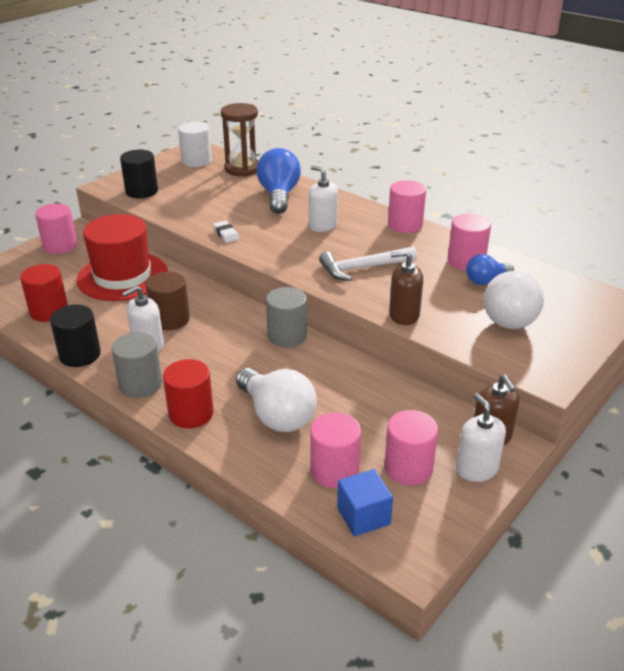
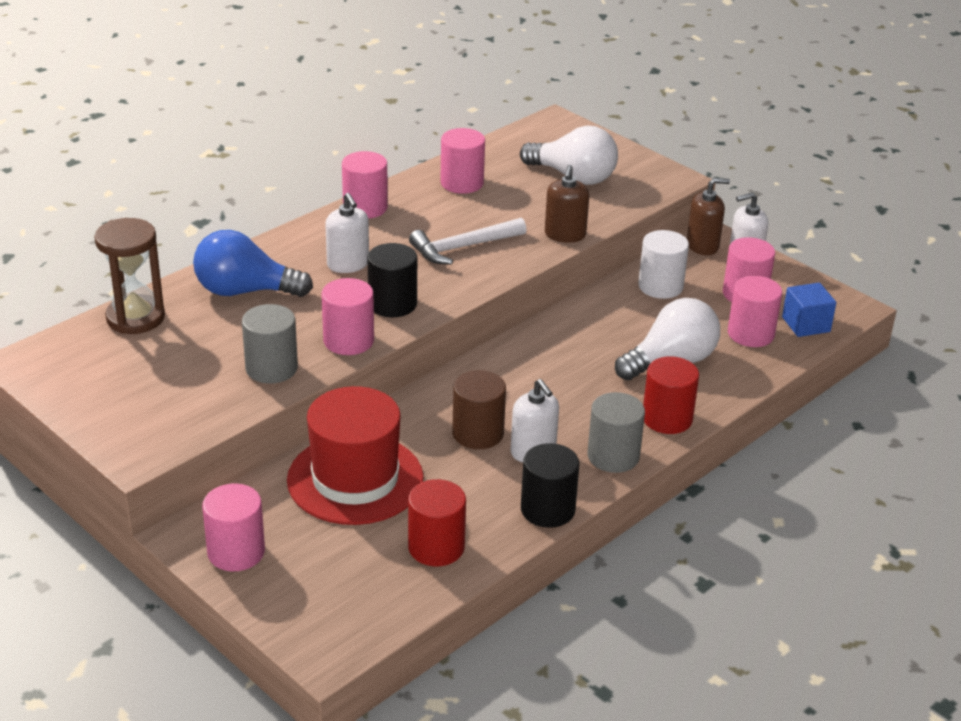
camera: 85 degrees left, 0 degrees up
black cylinder [120,150,158,198] -> black cylinder moved to [367,243,417,317]
white cylinder [178,122,212,167] -> white cylinder moved to [638,230,689,299]
white eraser [213,221,239,243] -> pink cylinder [321,278,374,355]
grey cylinder [266,287,307,347] -> grey cylinder moved to [242,304,298,384]
white soap dispenser [309,166,338,232] -> white soap dispenser turned 75 degrees counterclockwise [325,193,369,273]
white hammer [319,246,417,281] -> white hammer turned 75 degrees clockwise [409,218,526,265]
blue light bulb [466,254,514,285] -> none

